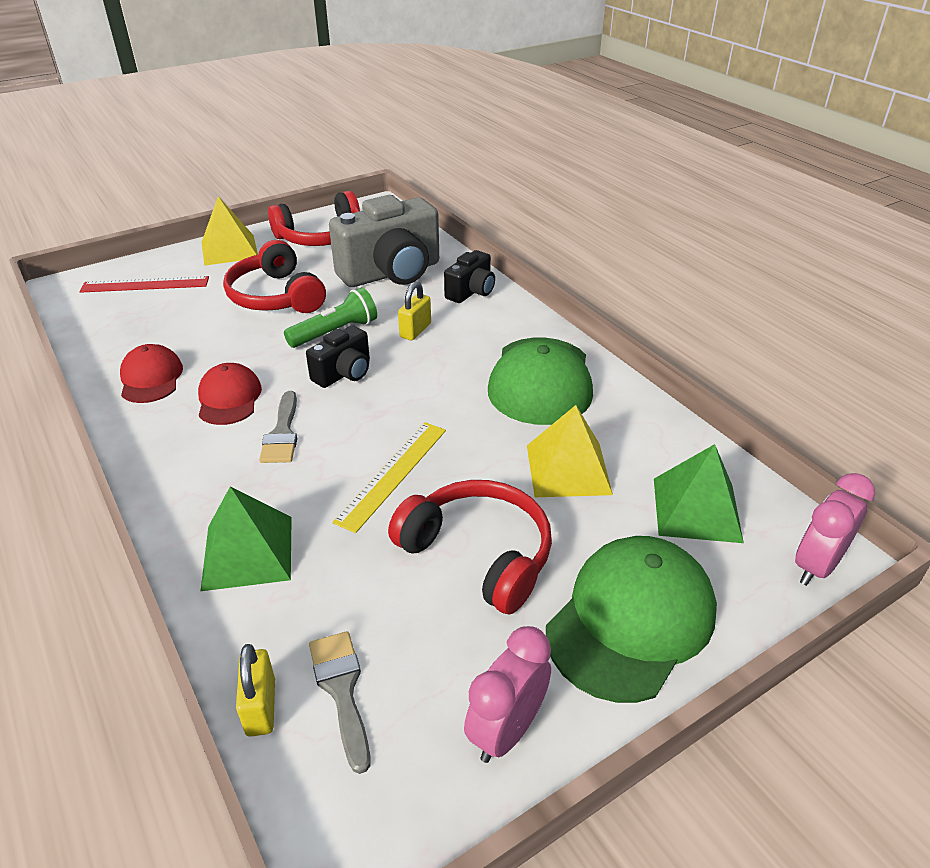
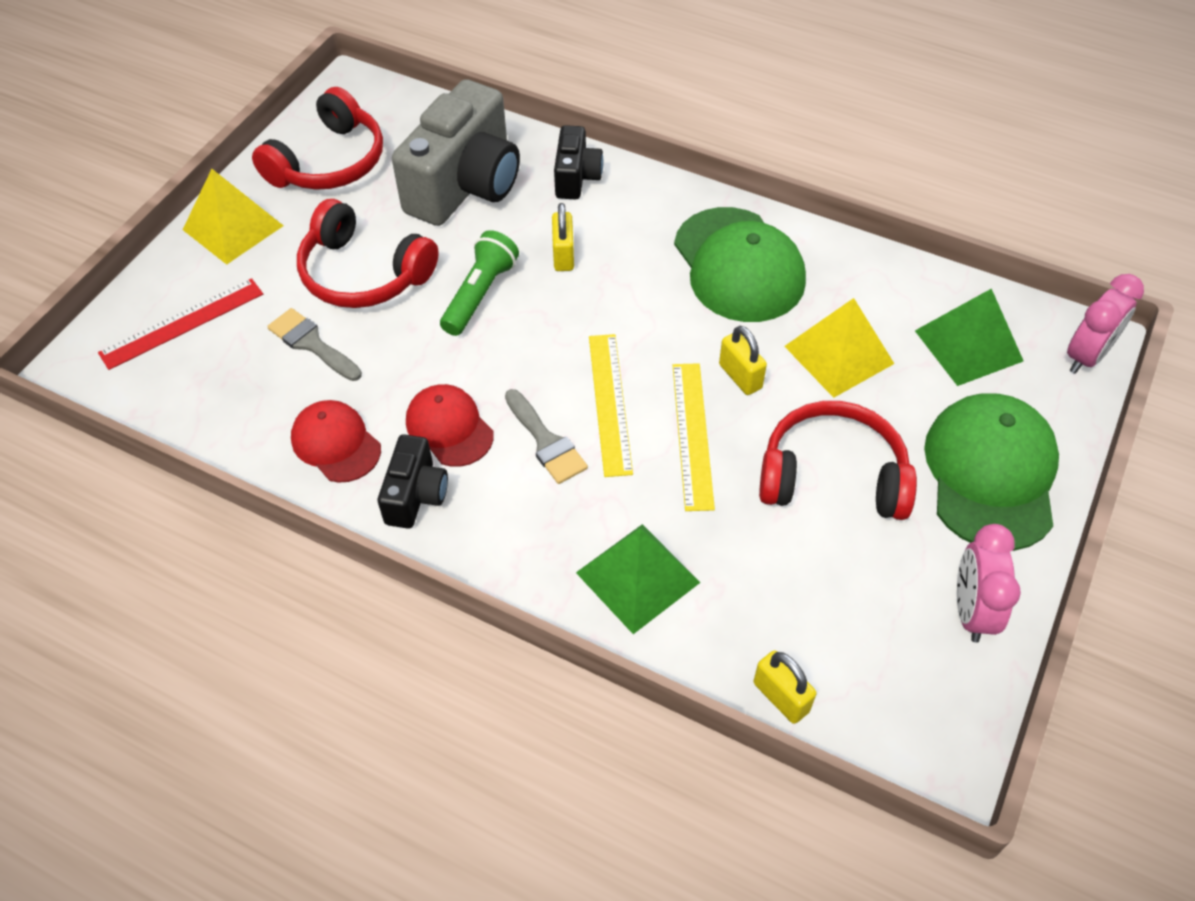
camera: 30 degrees left, 15 degrees up
black camera [306,325,370,388] -> black camera moved to [378,434,448,529]
grey brush [309,631,371,774] -> grey brush moved to [267,308,362,381]
pink clock [795,473,875,586] -> pink clock turned 150 degrees counterclockwise [1067,274,1144,374]
none -> yellow ruler [589,334,633,477]
none -> yellow padlock [719,326,767,395]

